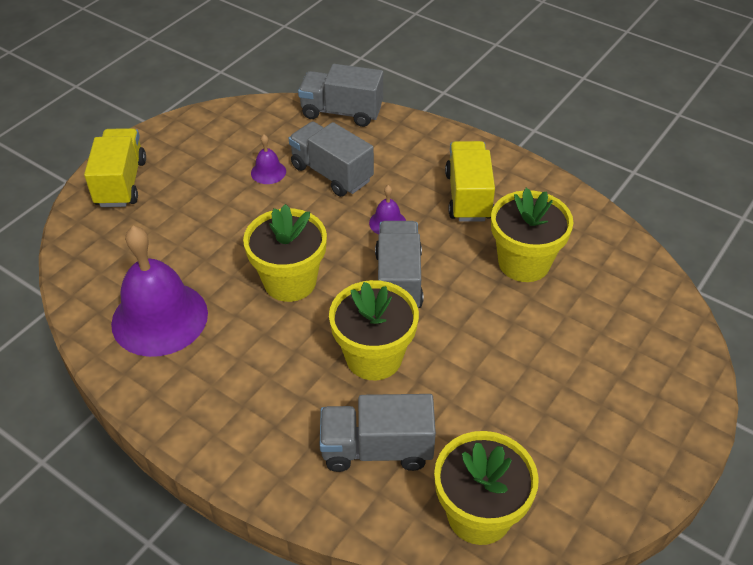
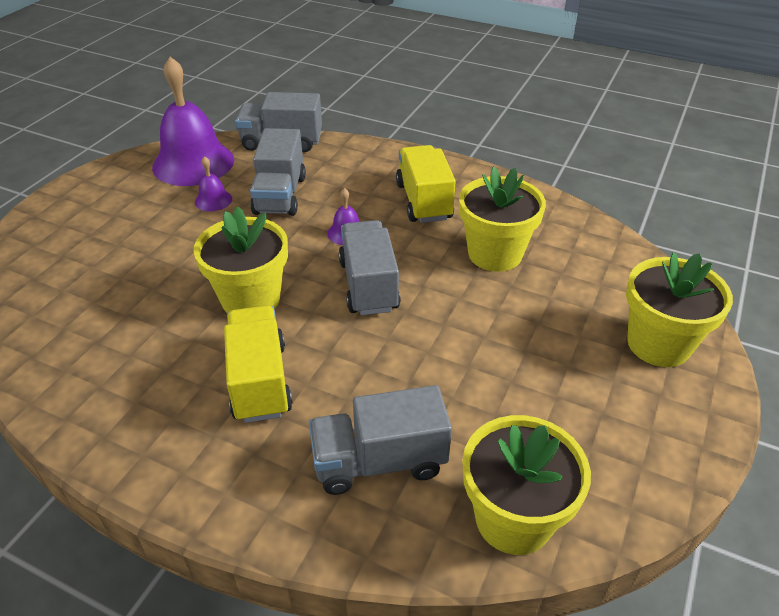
camera: 10 degrees left, 5 degrees down
yellow truck [84,128,146,207] -> yellow truck moved to [224,305,293,423]
purple bell [111,226,208,357] -> purple bell moved to [152,57,234,186]
grey truck [289,122,374,197] -> grey truck turned 120 degrees counterclockwise [250,128,306,216]
yellow flower pot [329,280,419,380] -> yellow flower pot moved to [626,252,733,367]

